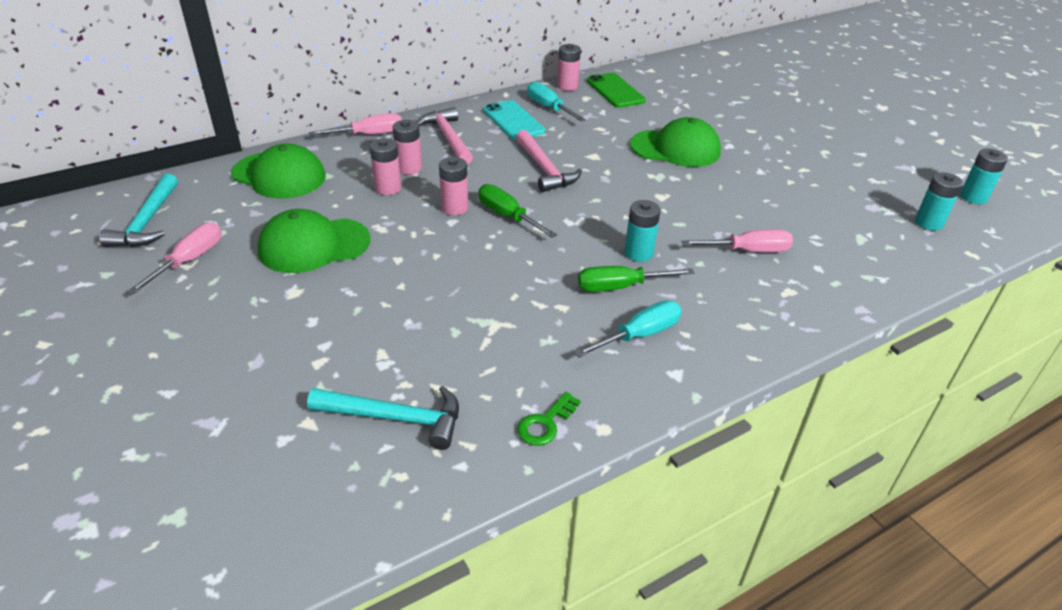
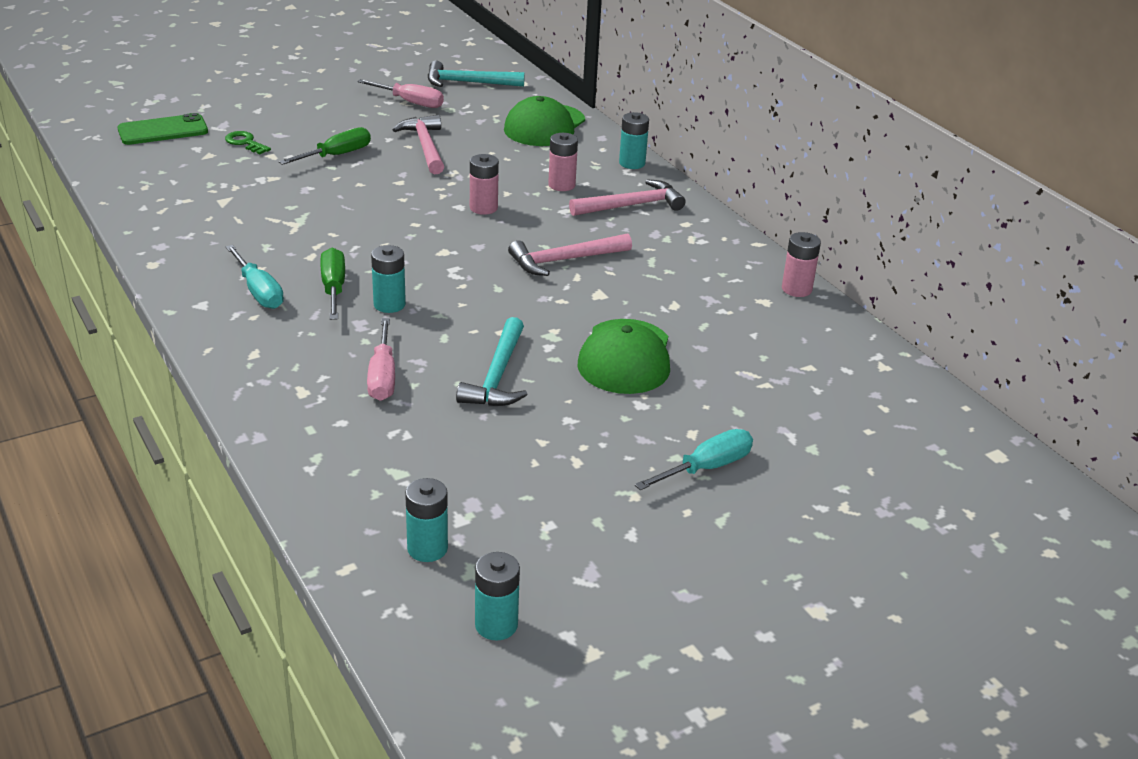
camera: 90 degrees right, 5 degrees down
green cap [257,209,370,273] -> pink hammer [392,115,444,174]
turquoise hammer [307,386,459,450] -> turquoise hammer moved to [456,317,528,406]
pink screwdriver [309,113,402,136] -> turquoise battery [619,112,649,169]
pink battery [370,138,401,195] -> none
green screwdriver [478,184,557,238] -> green screwdriver moved to [279,127,371,165]
turquoise phone [483,100,545,140] -> none
green key [517,392,581,446] -> green key moved to [225,131,271,154]
turquoise screwdriver [527,81,586,122] -> turquoise screwdriver moved to [634,429,753,490]
green phone [587,73,646,108] -> green phone moved to [118,113,208,145]

